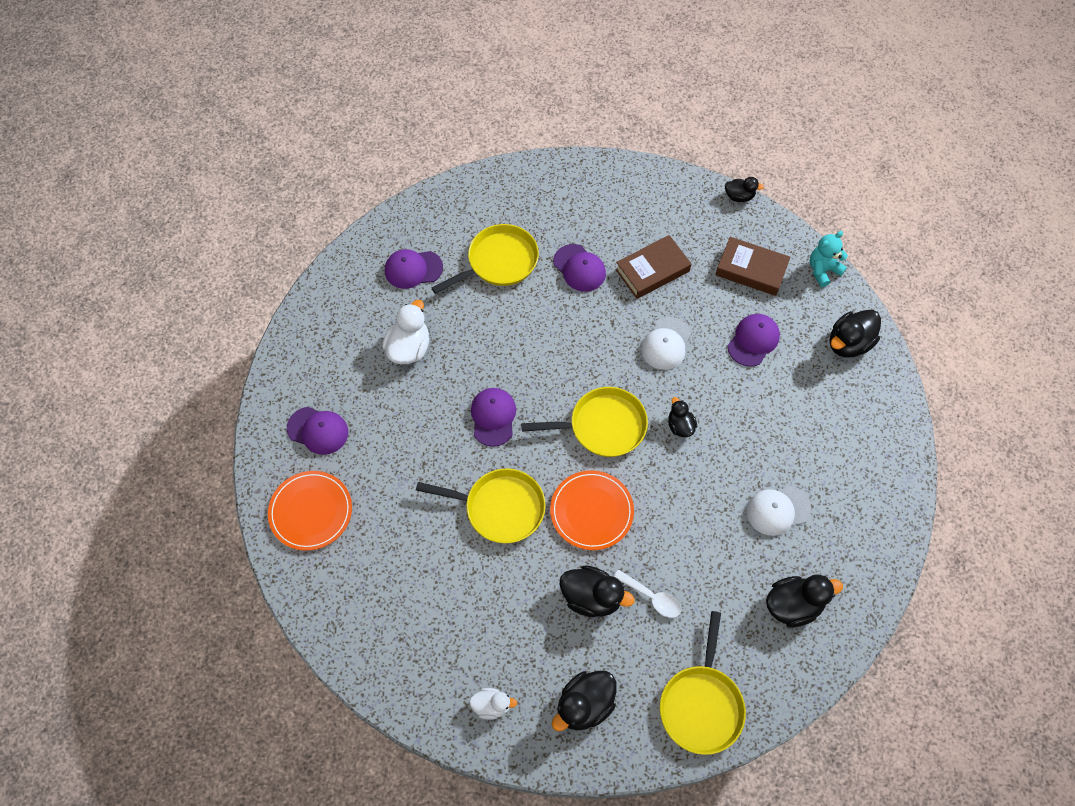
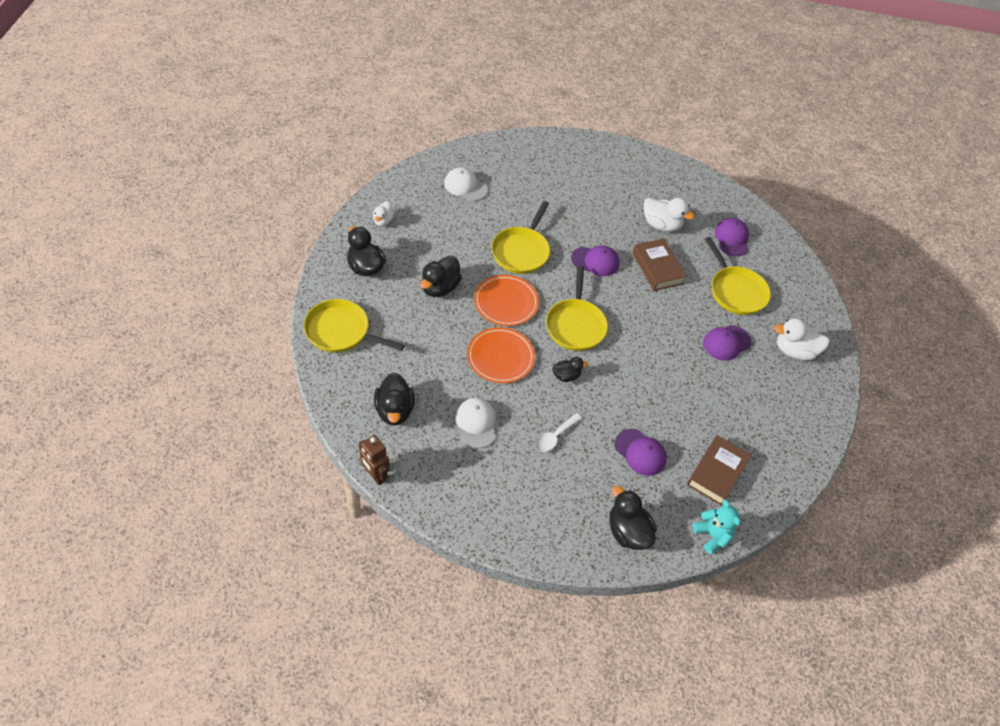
camera: 95 degrees right, 10 degrees down
orange plate [268,471,352,551] -> orange plate moved to [467,327,535,383]
purple cap [287,407,348,455] -> none
white spoon [614,570,681,618] -> white spoon moved to [535,413,582,452]
brown book [615,235,691,299] -> brown book moved to [632,239,687,291]
white cap [641,317,691,370] -> white cap moved to [444,167,488,201]
black duck [725,177,764,202] -> none
none -> brown robot [359,435,390,485]
none -> white duck [774,318,830,360]

